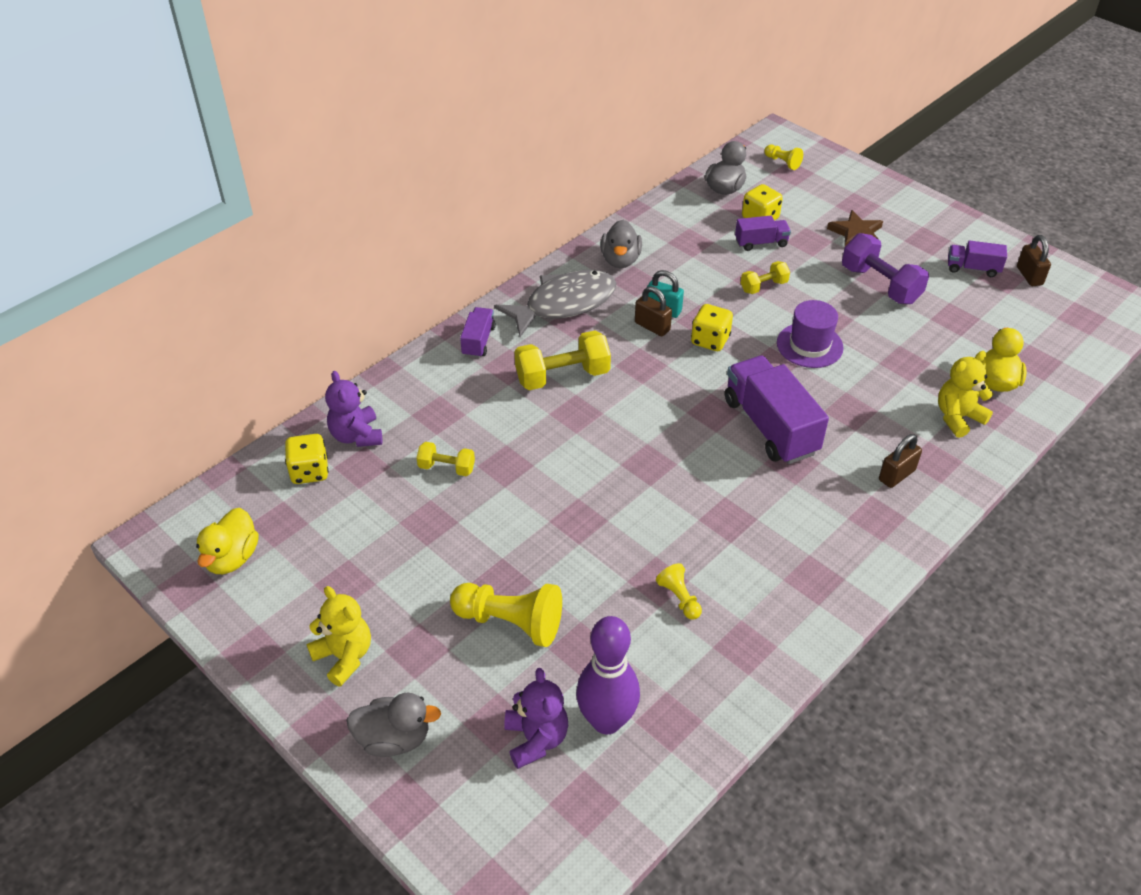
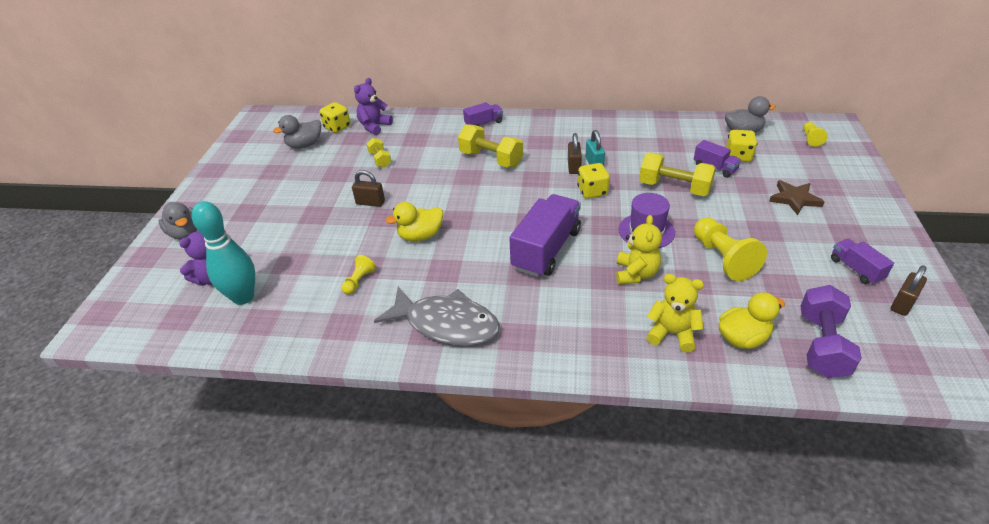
camera: 55 degrees right, 5 degrees down
yellow duck [196,508,259,574] -> yellow duck moved to [385,202,443,242]
yellow teddy bear [307,586,371,687] -> yellow teddy bear moved to [616,215,662,285]
yellow pawn [450,583,562,647] -> yellow pawn moved to [694,217,767,281]
grey fish [494,270,617,337] -> grey fish moved to [374,287,500,346]
purple bowling pin [576,616,640,734] -> turquoise bowling pin [191,201,255,305]
grey duck [600,220,642,268] -> grey duck moved to [273,115,321,149]
yellow dumbbell [741,261,790,294] -> yellow dumbbell [639,152,716,196], size x1.79
purple dumbbell [842,233,929,304] -> purple dumbbell moved to [800,285,862,378]
brown padlock [879,434,922,488] -> brown padlock moved to [352,170,385,207]

